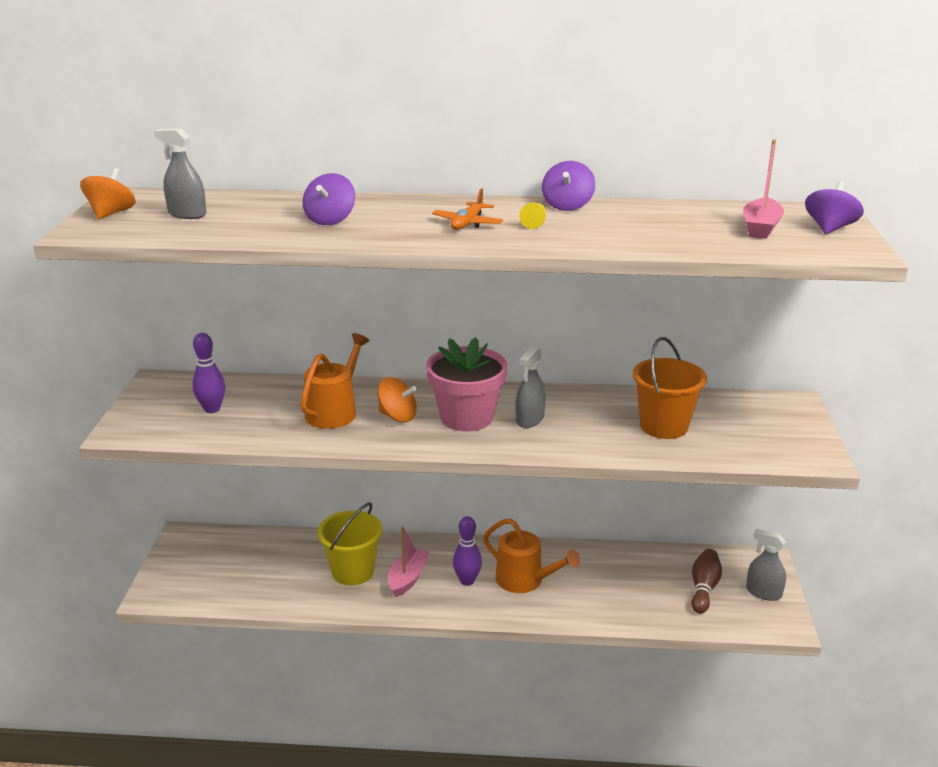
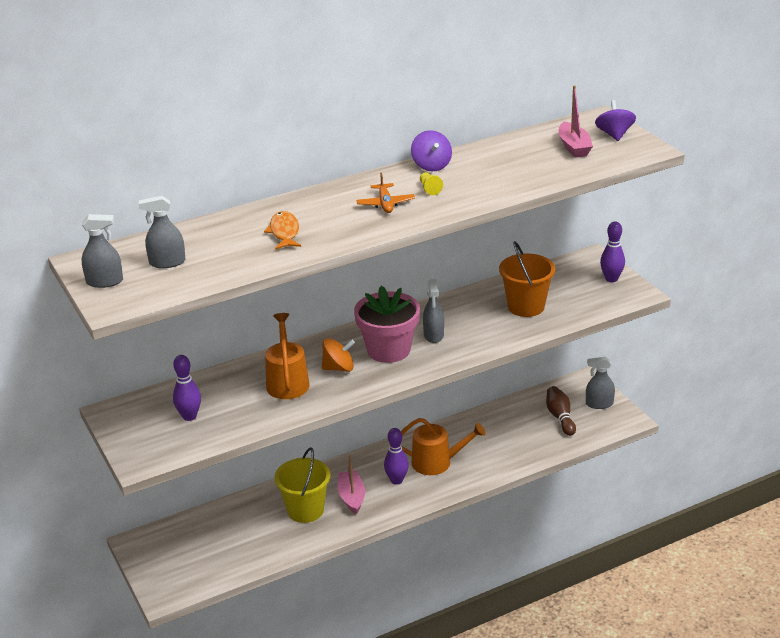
camera: 30 degrees left, 5 degrees up
orange spinning top [80,168,136,219] -> grey spray bottle [81,214,123,288]
purple spinning top [302,173,355,225] -> orange fish [264,211,301,249]
none -> purple bowling pin [600,221,625,282]

